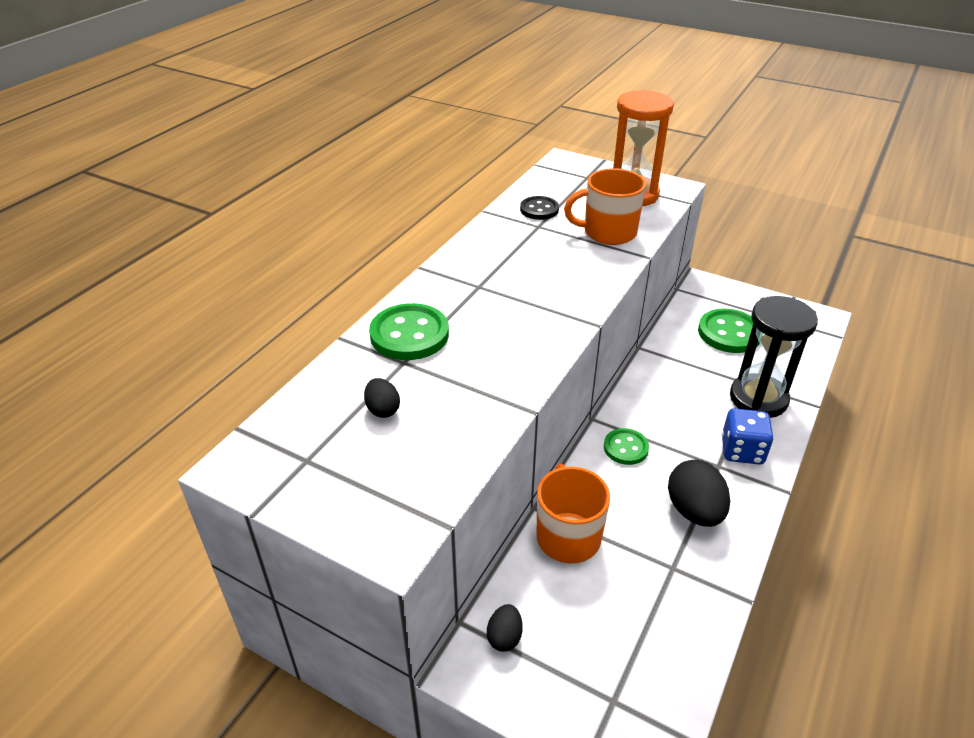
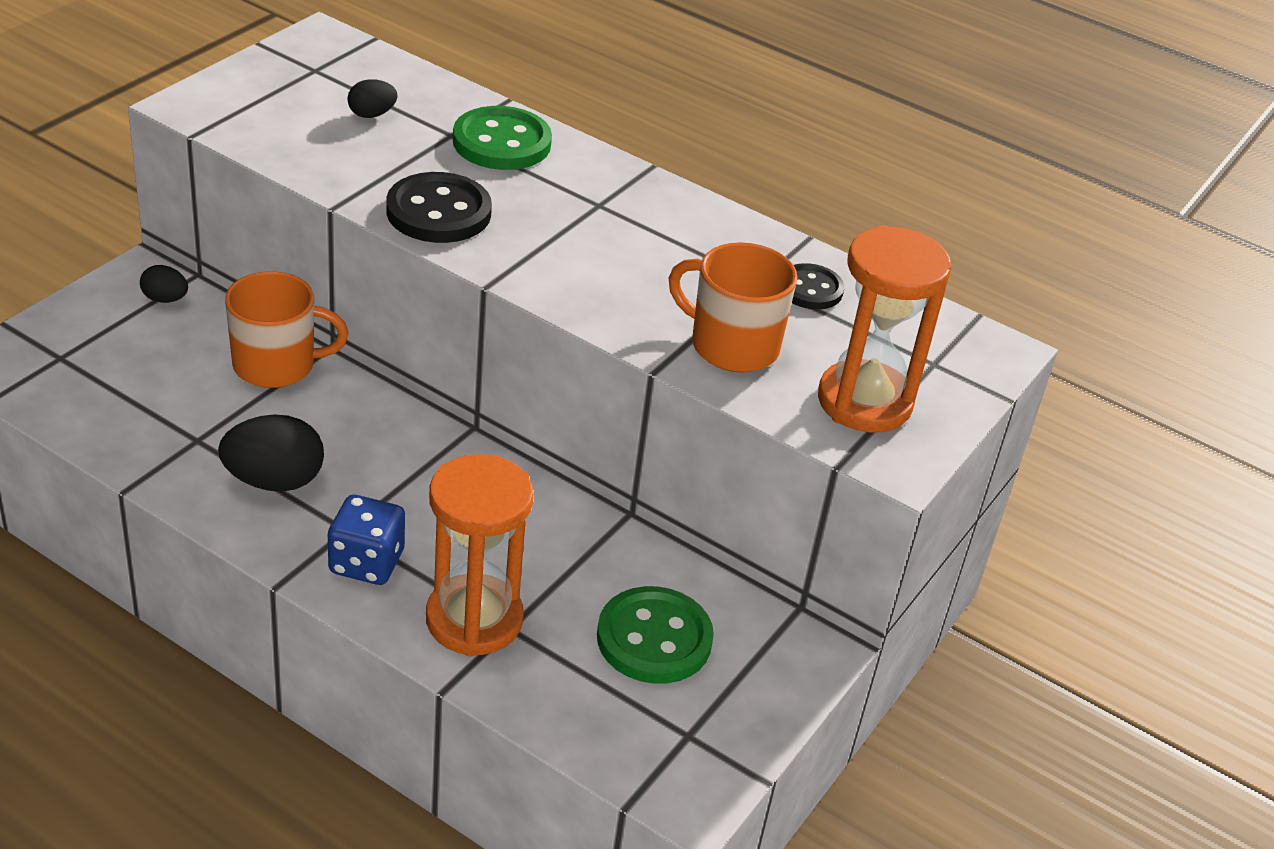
camera: 90 degrees right, 0 degrees up
orange mug [564,168,646,245] -> orange mug turned 60 degrees counterclockwise [669,242,798,372]
green button [604,428,649,465] -> none
black hourglass [730,296,818,418] -> orange hourglass [426,454,534,657]
none -> black button [386,172,492,243]

